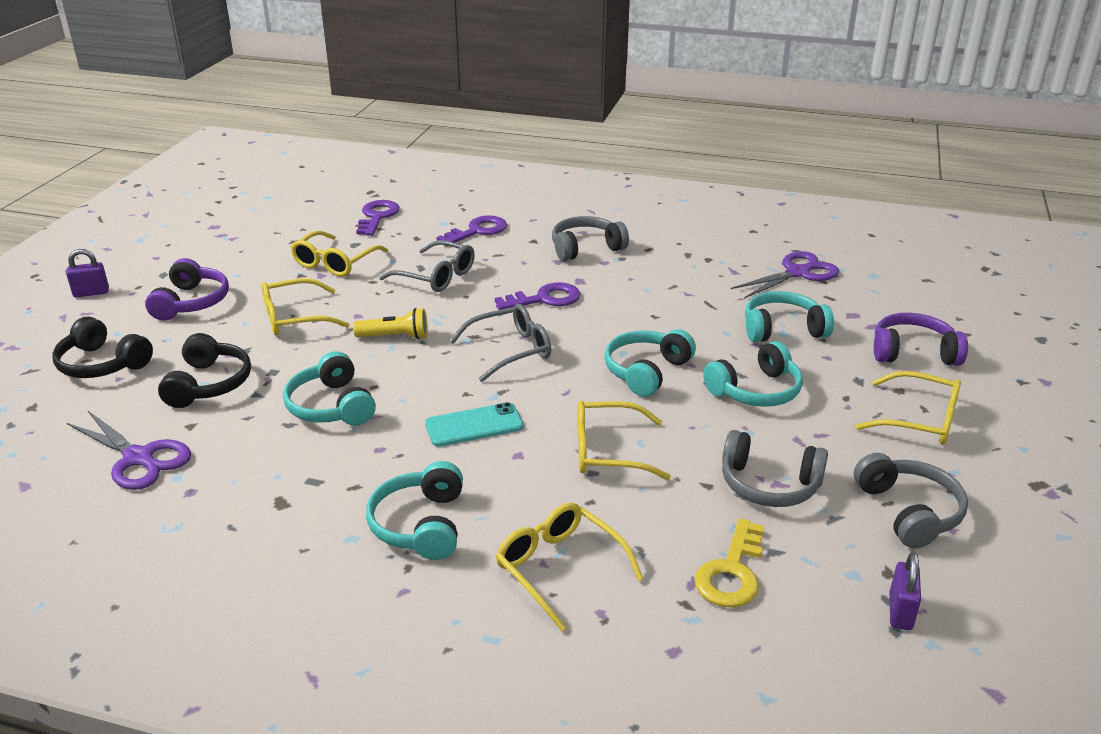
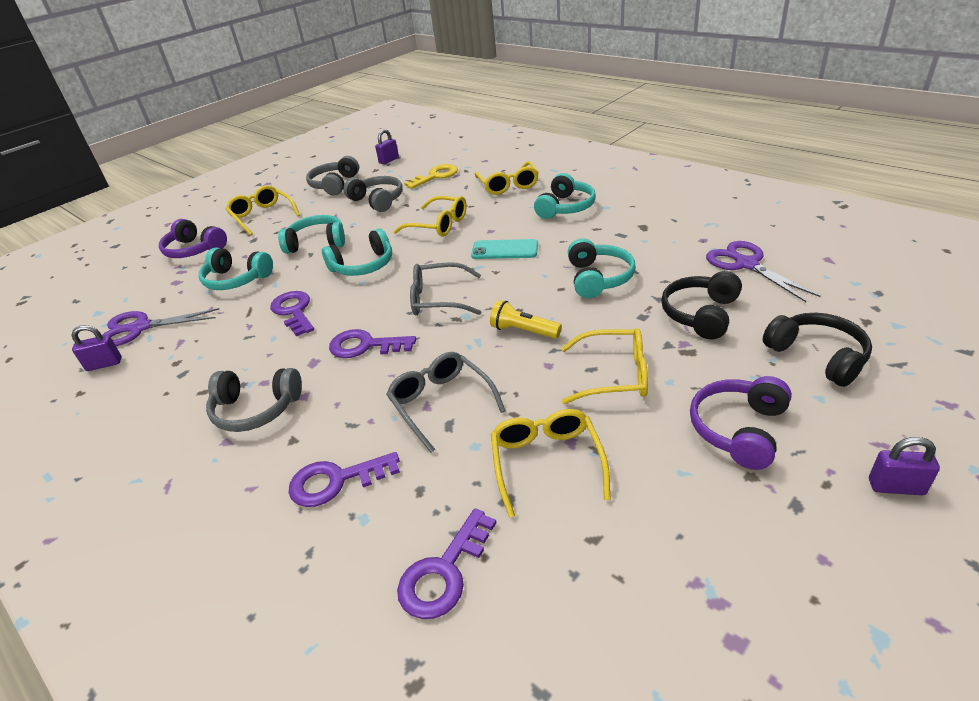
camera: 150 degrees left, 5 degrees up
yellow glasses [290,231,388,277] -> yellow glasses turned 60 degrees counterclockwise [491,409,611,518]
none -> purple padlock [71,325,122,371]
none -> purple key [270,291,314,336]

